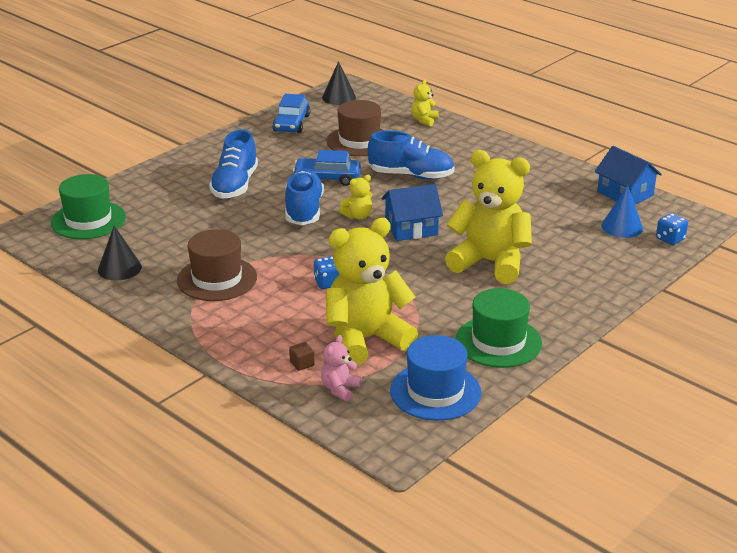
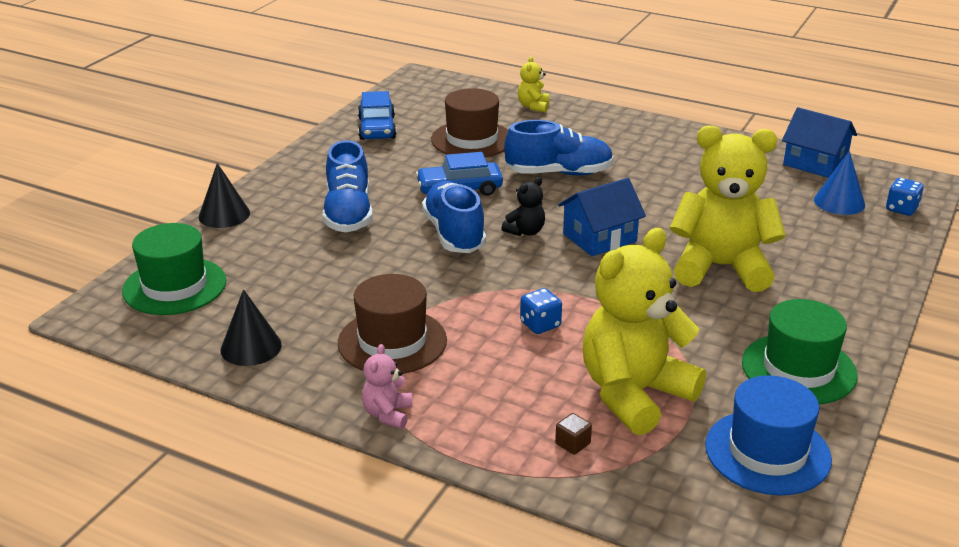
camera: 15 degrees left, 0 degrees up
pink teddy bear [321,335,361,402] -> pink teddy bear moved to [362,344,412,429]
black cone [322,61,356,105] -> black cone moved to [199,163,250,228]
yellow teddy bear [339,175,372,219] -> black teddy bear [502,177,545,236]

